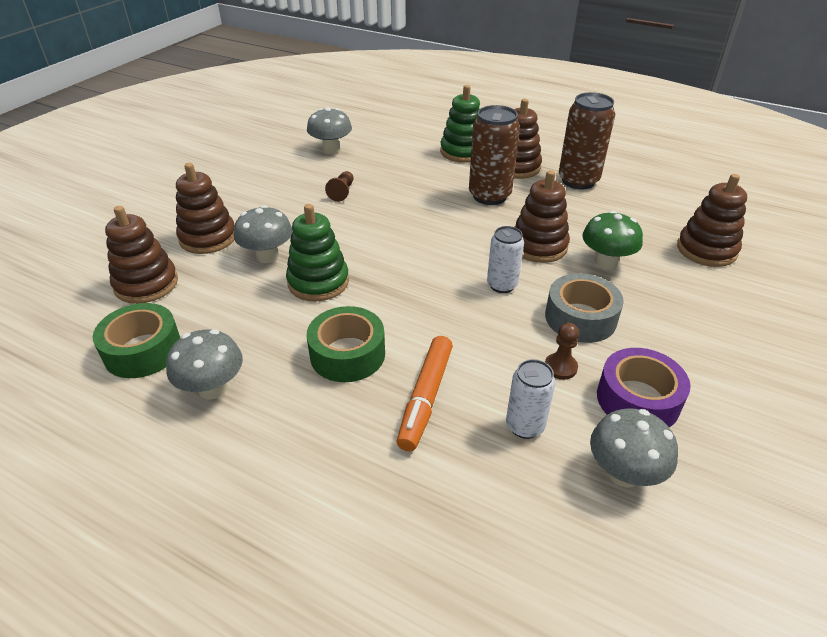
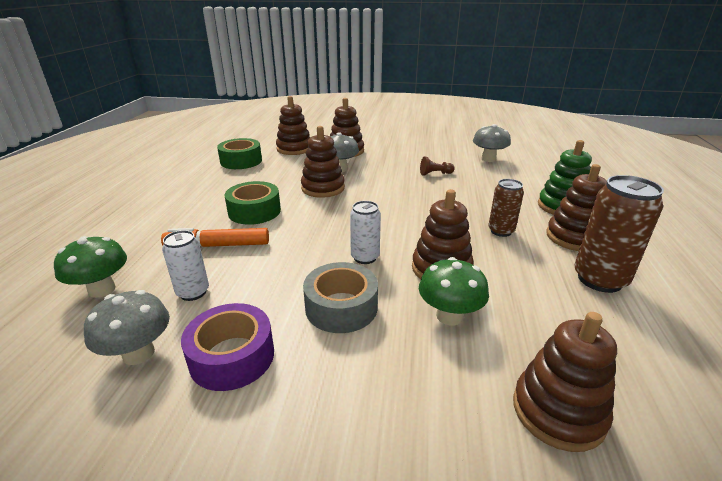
camera: 70 degrees right, 10 degrees down
grey mushroom [166,329,243,400] -> none
green stacking toy [286,204,349,302] -> brown stacking toy [301,126,345,198]
brown can [469,105,520,205] -> brown can [488,179,524,237], size x0.60
brown pawn [545,323,579,380] -> none
none -> green mushroom [54,236,127,298]

